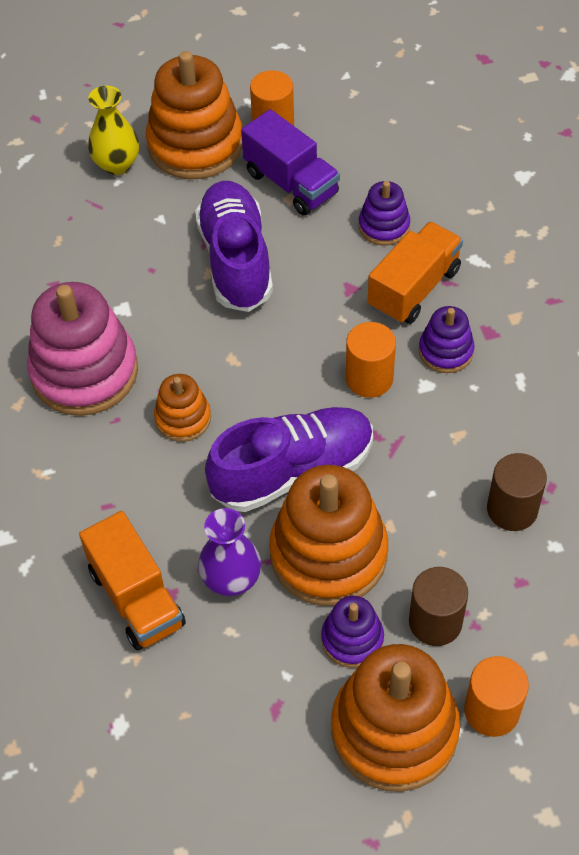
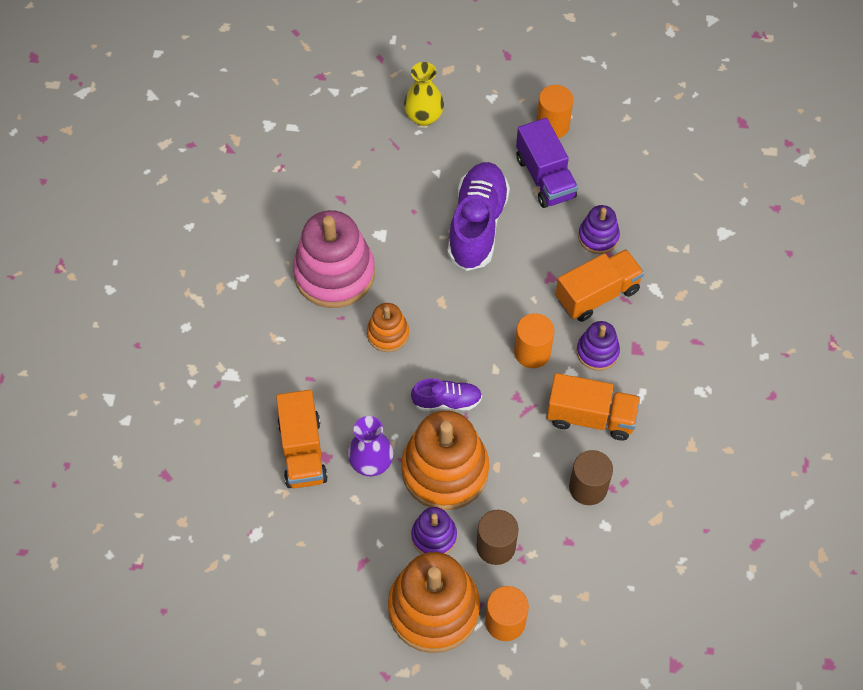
camera: 20 degrees right, 5 degrees up
orange stacking toy [146,51,242,179] -> none
purple shoe [205,407,373,512] -> purple shoe [411,379,482,411], size x0.53
none -> orange truck [547,373,640,441]

